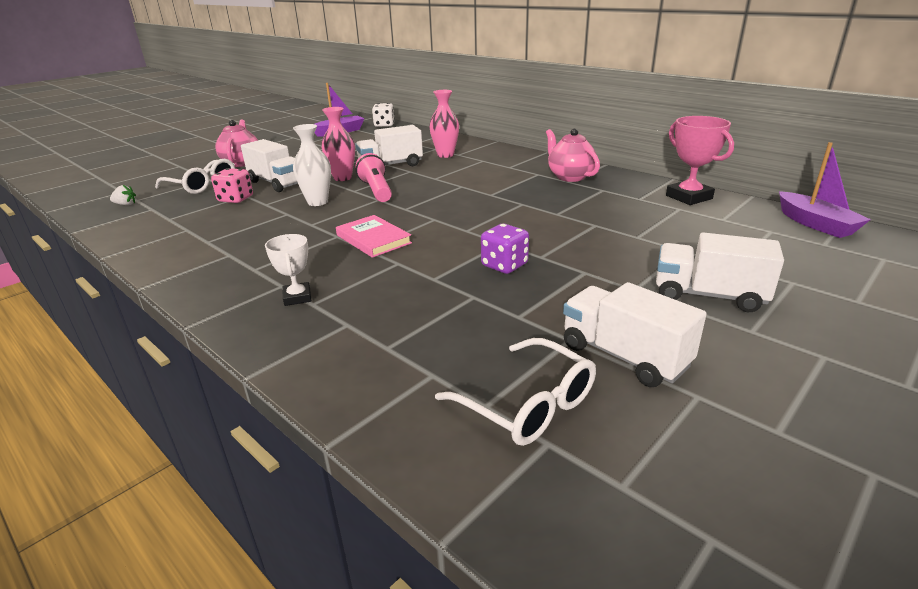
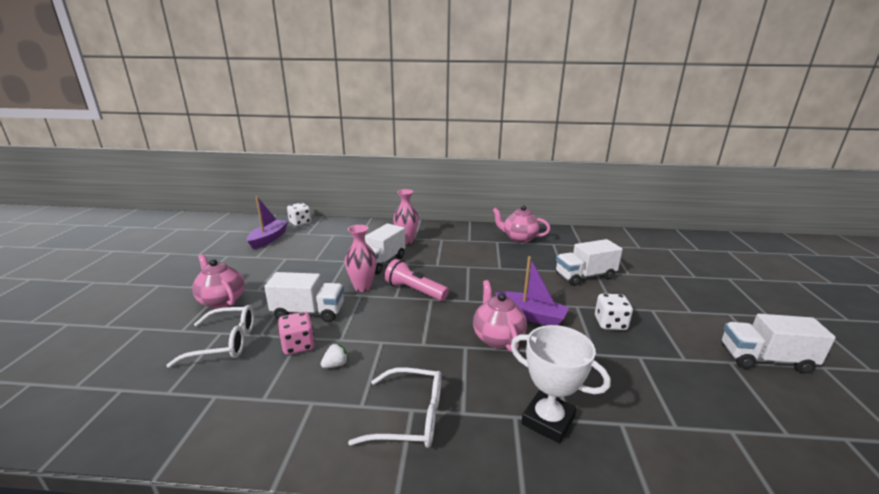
camera: 40 degrees left, 5 degrees down
white strawberry [110,185,136,205] -> white strawberry moved to [321,343,349,368]
white trophy [265,234,311,306] -> white trophy [511,325,611,444], size x1.65
white vase [293,124,331,206] -> none
pink book [336,215,412,258] -> pink teapot [473,280,527,353]
white glasses [435,338,596,446] -> white glasses moved to [348,367,441,448]
purple dice [481,224,529,274] -> white dice [595,294,633,330]
white truck [656,232,784,312] -> white truck moved to [556,239,623,286]
pink trophy [666,116,734,205] -> none
purple boat [779,142,871,238] -> purple boat moved to [495,256,569,325]

